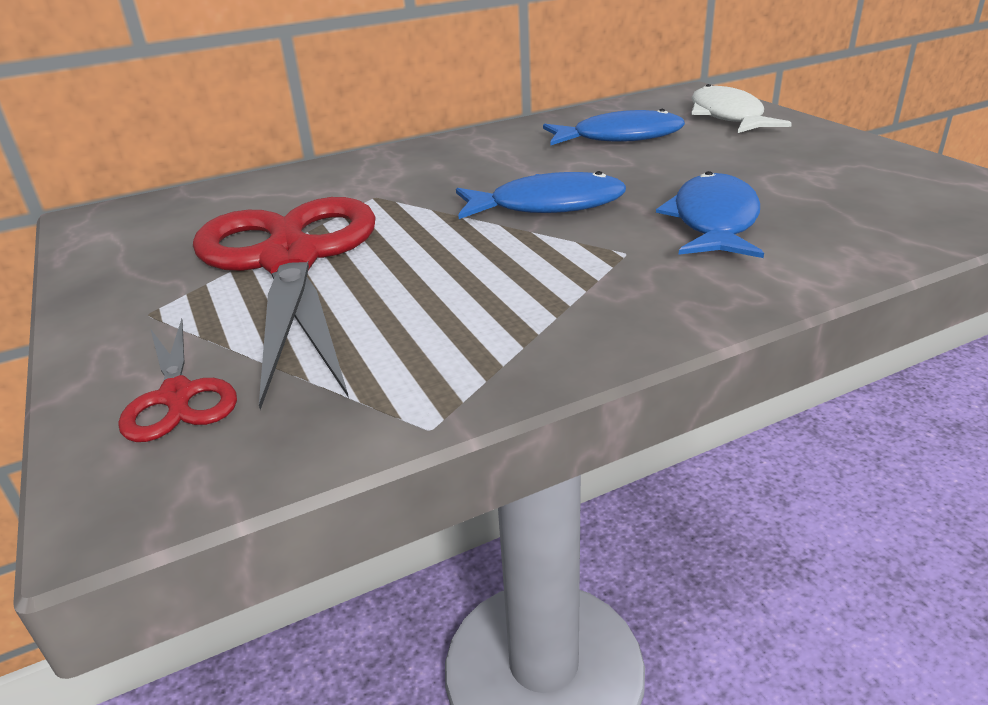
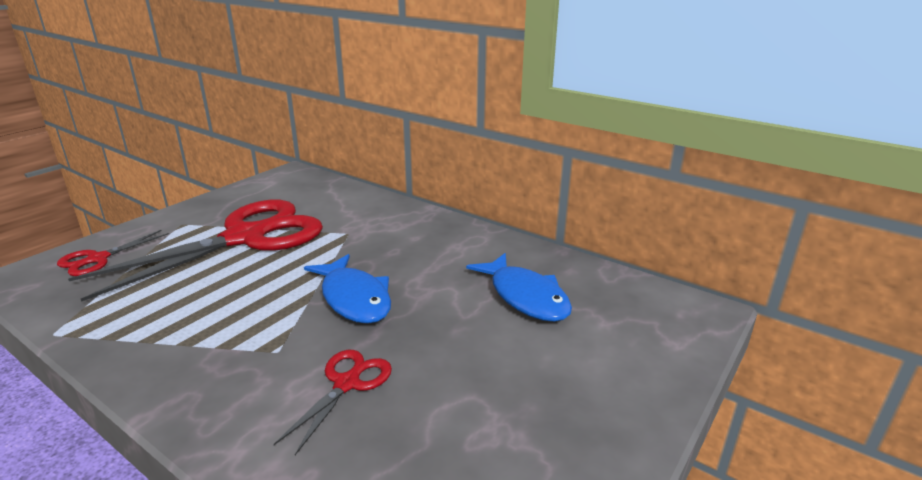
camera: 60 degrees right, 5 degrees down
blue fish [656,171,764,258] -> red scissors [274,350,392,455]
white fish [691,84,792,133] -> none

